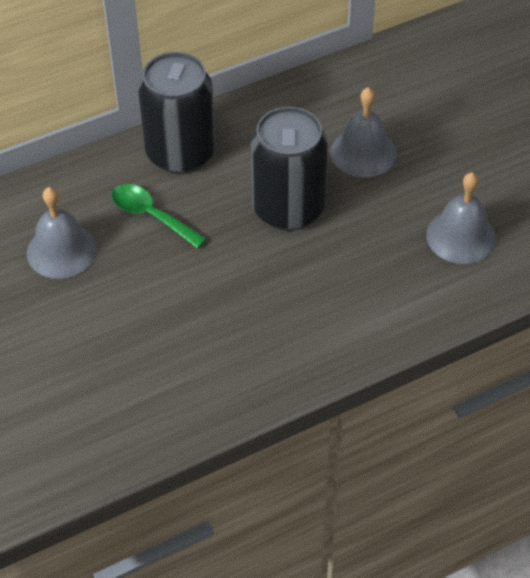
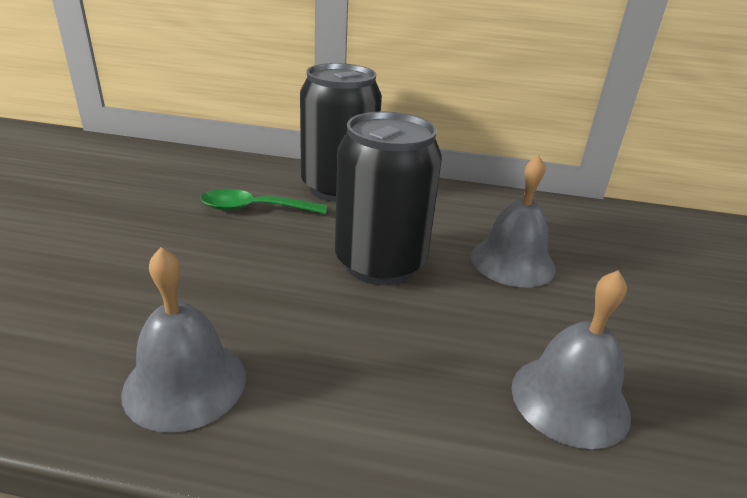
camera: 35 degrees right, 20 degrees down
grey bell [27,187,97,279] -> grey bell moved to [121,247,246,433]
green spoon [111,184,207,249] -> green spoon turned 75 degrees counterclockwise [200,189,327,214]

